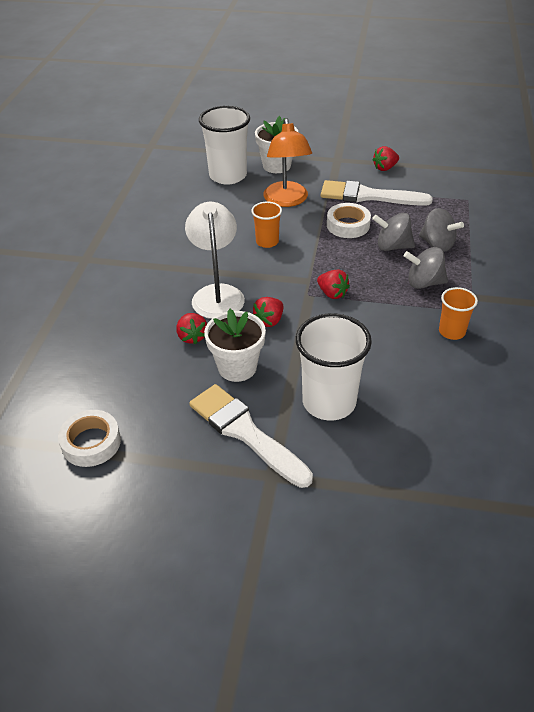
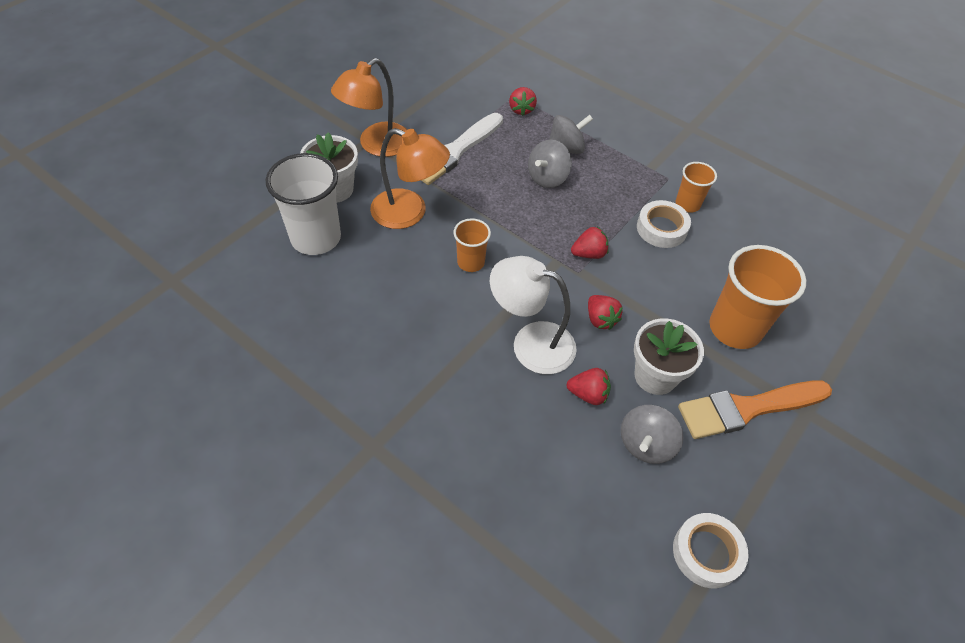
camera: 65 degrees left, 10 degrees up
white brush [189,384,313,488] -> orange brush [678,380,832,439]
white cup [296,313,372,420] -> orange cup [709,245,806,349]
white tape [327,203,371,238] -> white tape moved to [637,200,691,248]
red strawberry [372,146,399,171] -> red strawberry moved to [509,87,537,116]
grey spinning top [404,247,448,289] -> grey spinning top moved to [621,405,683,464]
none -> orange lamp [331,58,407,157]

